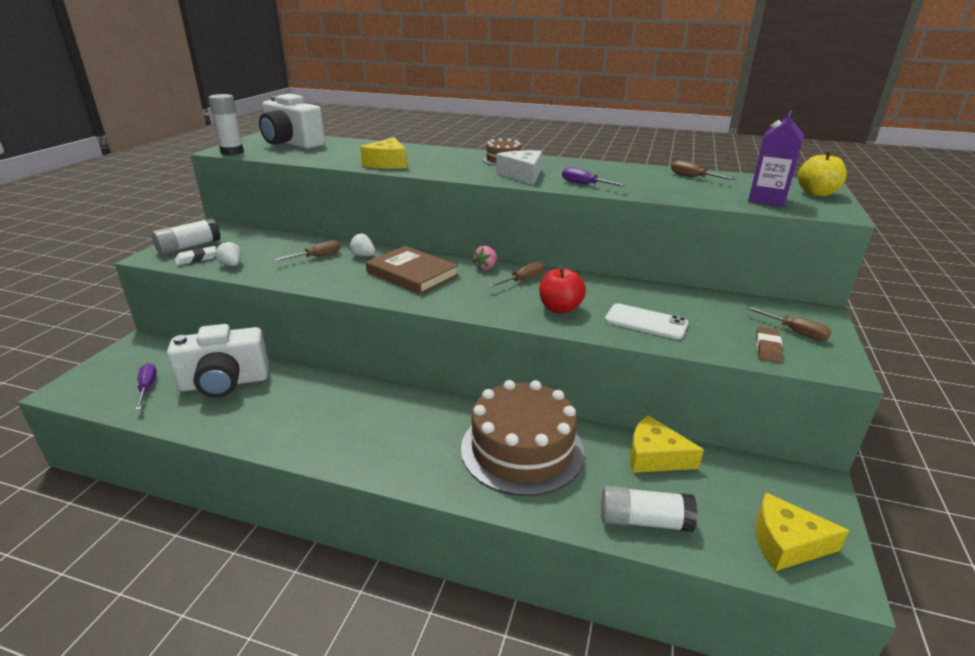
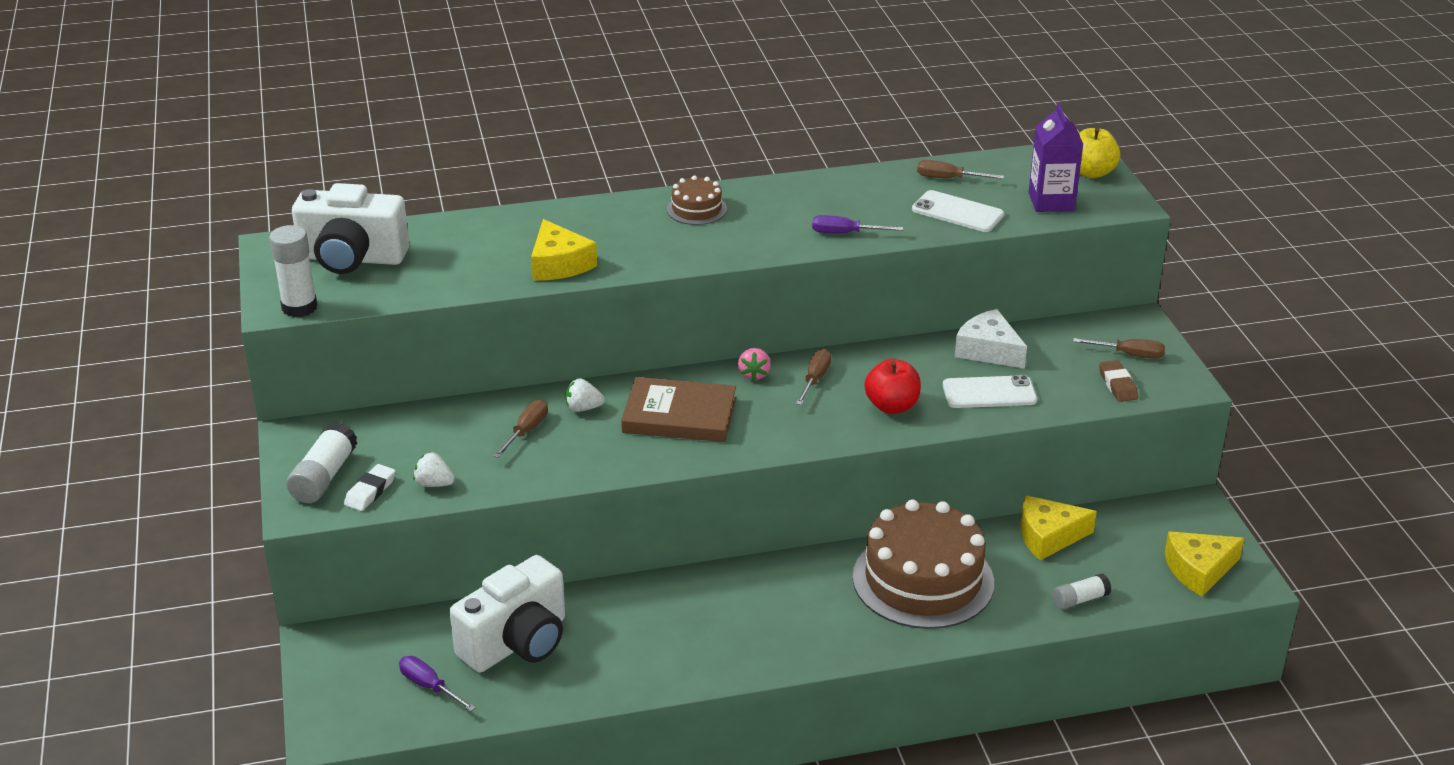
camera: 30 degrees left, 5 degrees up
white cheese [496,150,542,185] -> white cheese moved to [955,309,1027,369]
white glue stick [601,486,697,532] -> white glue stick [1053,574,1111,609], size x0.62
none -> white phone [912,190,1004,232]

